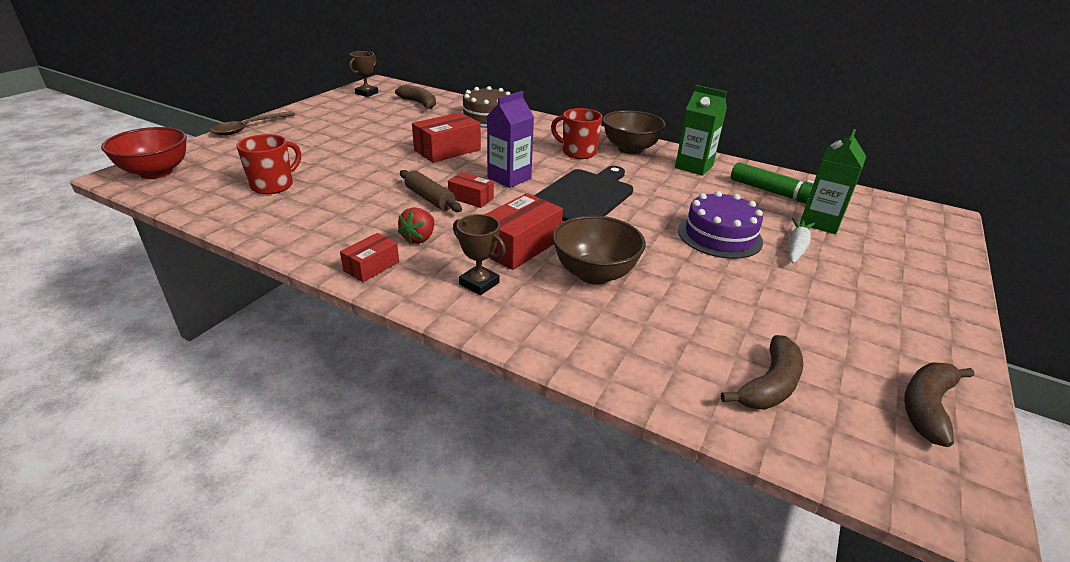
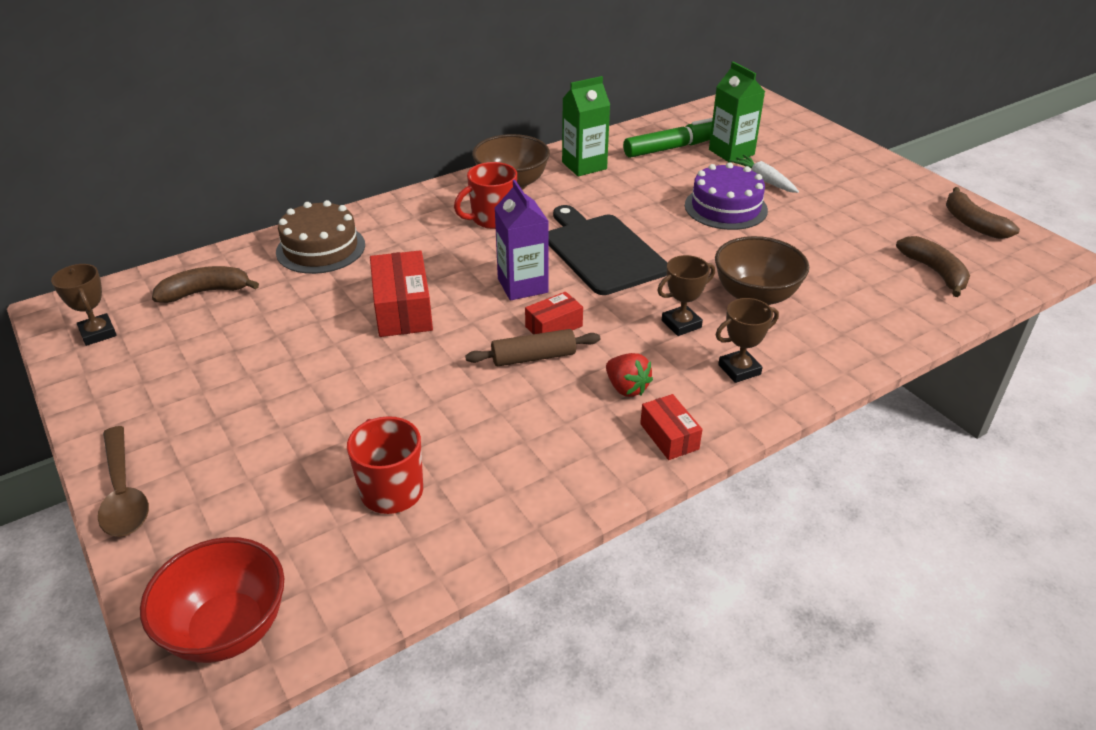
camera: 60 degrees left, 5 degrees up
red box [485,193,563,270] -> brown trophy [657,255,715,336]

